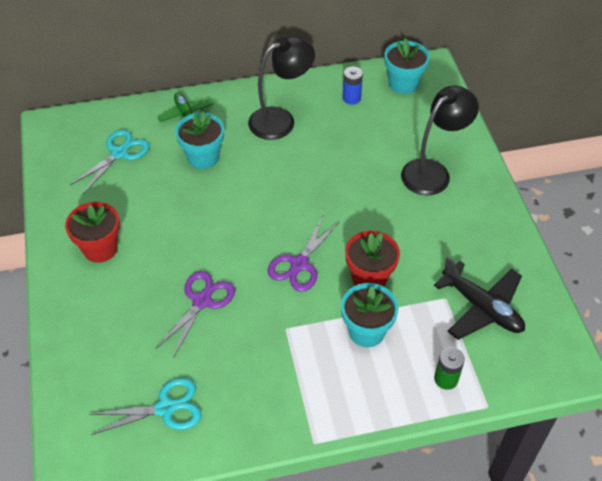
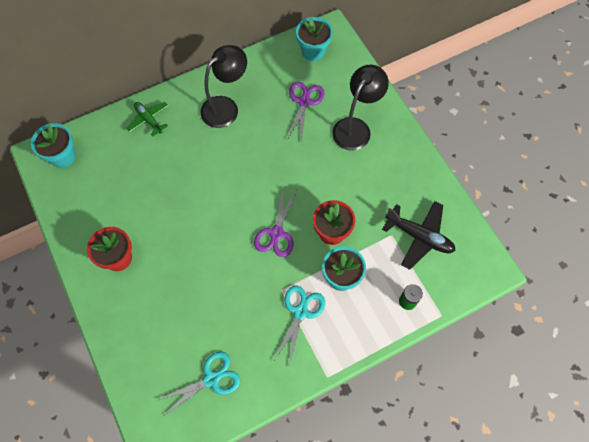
camera: 15 degrees left, 15 degrees up
turquoise scissors [70,129,149,194] -> turquoise scissors moved to [275,285,325,366]
purple scissors [156,271,235,358] -> purple scissors moved to [287,82,325,141]
turquoise flower pot [175,111,224,169] -> turquoise flower pot moved to [31,123,76,168]
blue battery [342,66,363,105] -> none

